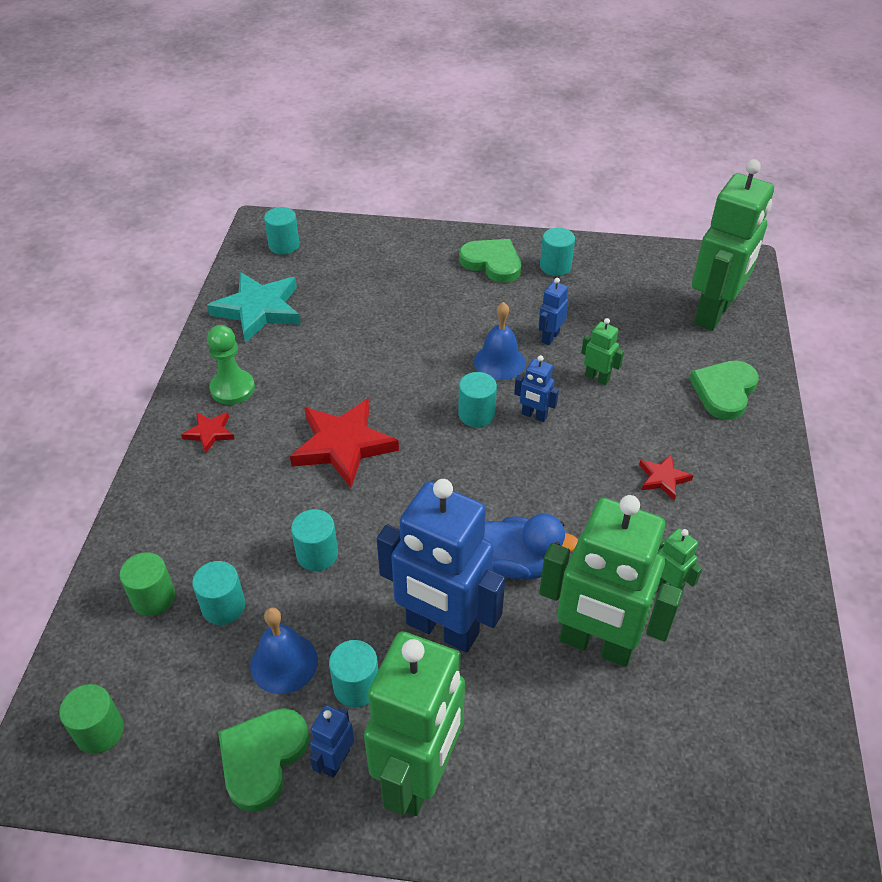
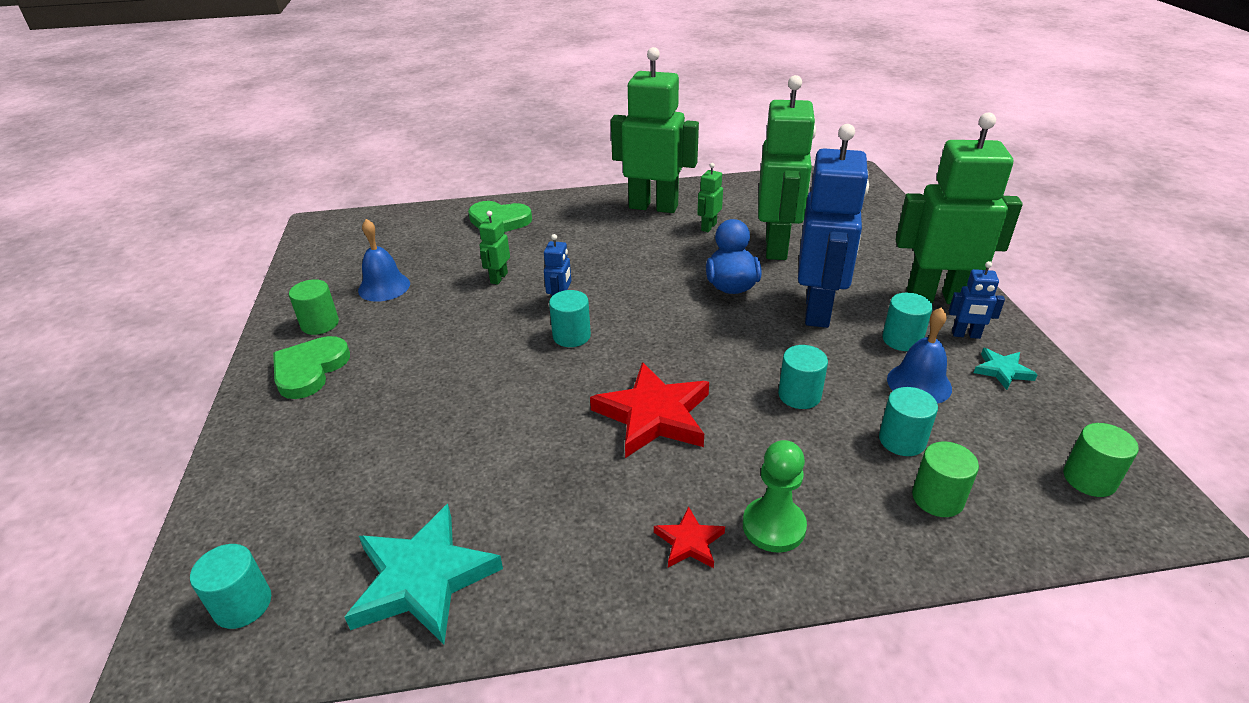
camera: 105 degrees left, 10 degrees down
green pawn [207,325,255,405] -> green pawn moved to [743,440,807,553]
green heart [218,708,309,812] -> turquoise star [973,348,1038,390]
blue bell [474,302,526,380] -> blue bell moved to [358,219,410,302]
blue robot [538,278,568,345] -> none
turquoise cylinder [540,228,575,276] -> green cylinder [289,279,339,335]
red star [639,455,694,500] -> none
green robot [692,159,774,331] -> green robot moved to [611,47,699,213]

